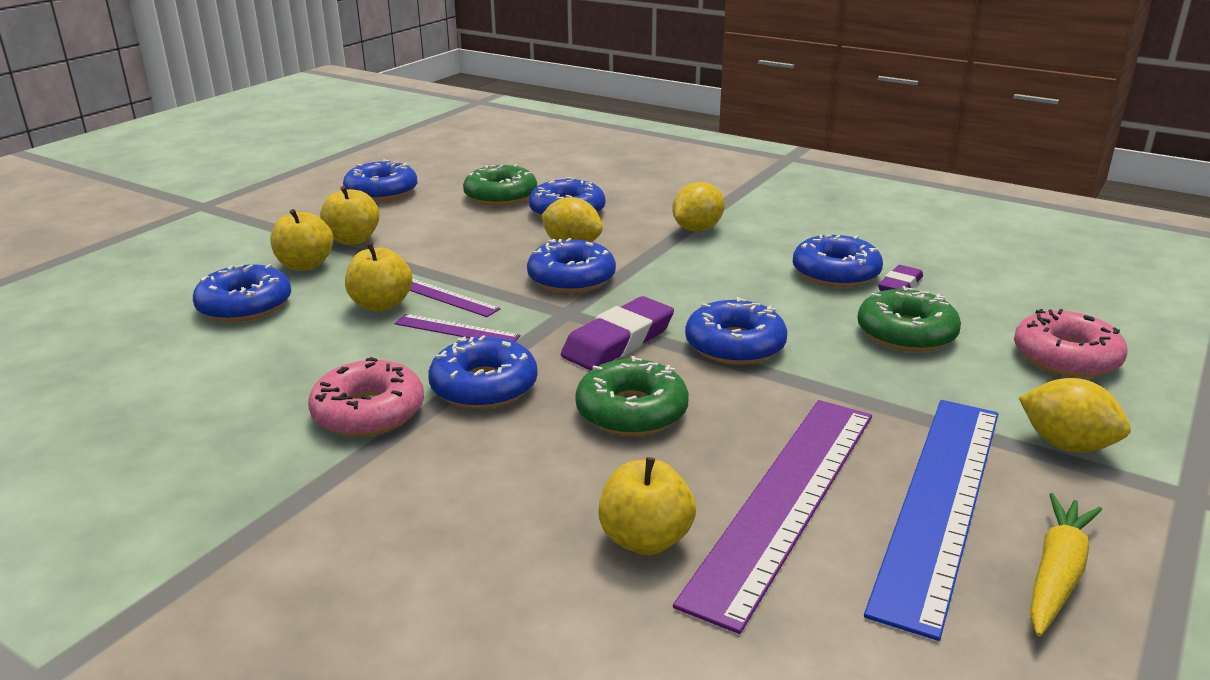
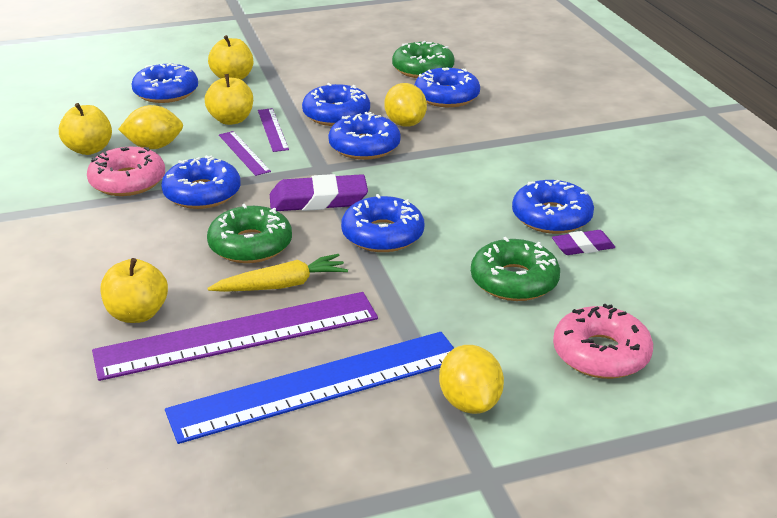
camera: 40 degrees right, 5 degrees up
yellow apple [320,186,380,245] -> yellow apple moved to [59,103,112,155]
blue donut [343,159,417,202] -> blue donut moved to [302,83,370,126]
yellow lemon [672,182,725,232] -> yellow lemon moved to [118,105,183,149]
yellow carrot [1030,493,1102,636] -> yellow carrot moved to [207,254,348,292]

